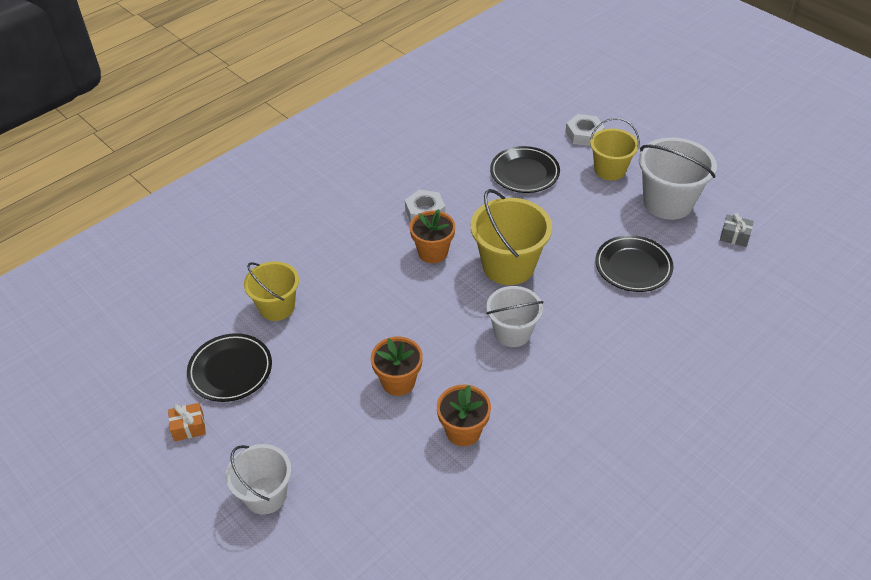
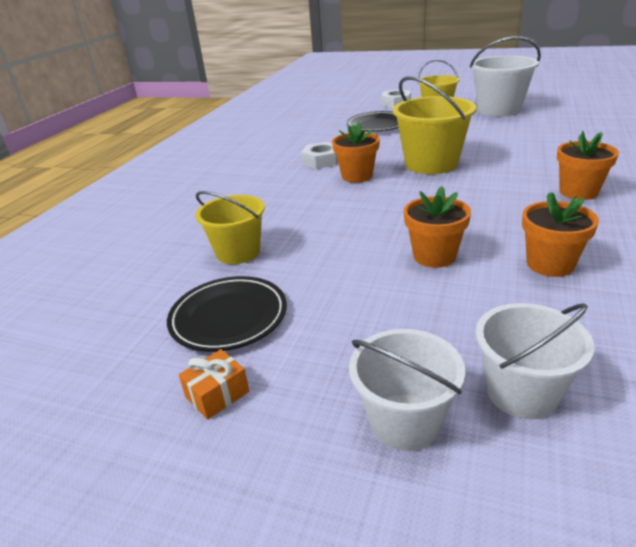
camera: 25 degrees left, 15 degrees down
white bucket [486,286,544,347] -> white bucket moved to [476,303,595,419]
black plate [595,235,674,292] -> none
grey gift [720,213,754,247] -> none
none -> orange flower pot [557,131,619,200]

